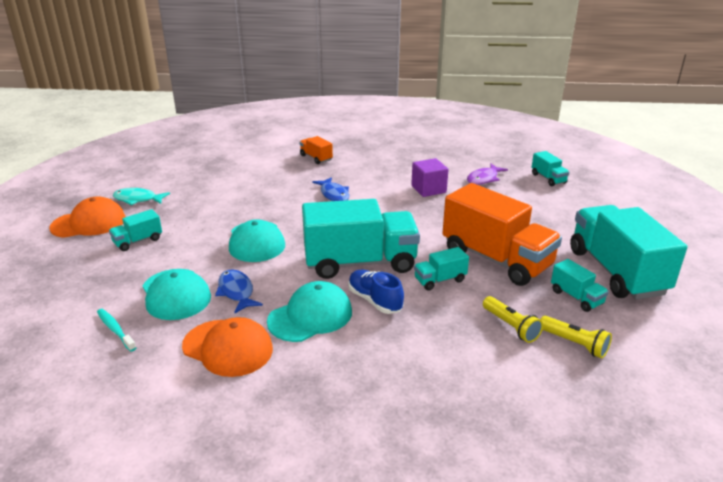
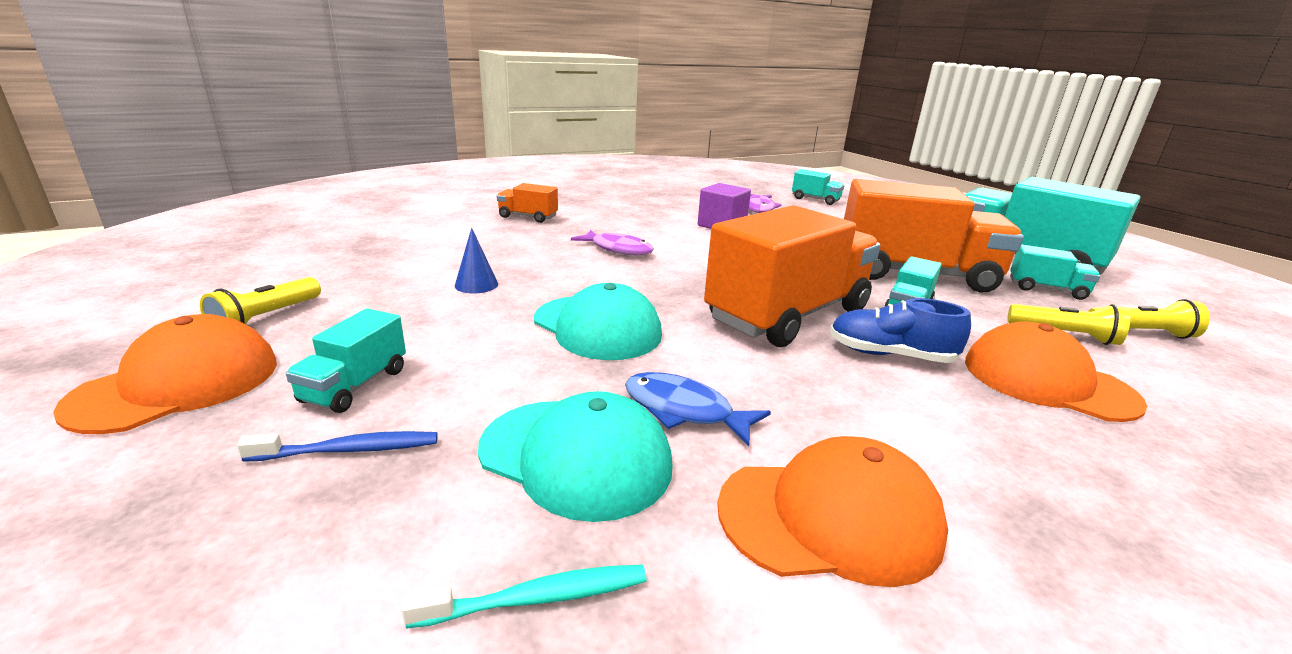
camera: 35 degrees left, 5 degrees down
turquoise toothbrush [97,309,136,352] -> turquoise toothbrush turned 150 degrees clockwise [401,564,647,628]
turquoise fish [113,188,170,205] -> yellow flashlight [200,277,321,324]
turquoise cap [267,281,352,342] -> none
turquoise truck [302,199,420,279] -> orange truck [704,205,880,347]
blue fish [312,177,349,201] -> purple fish [571,230,654,255]
none -> blue toothbrush [237,431,438,462]
none -> blue cone [455,228,498,293]
none -> orange cap [965,321,1147,422]

